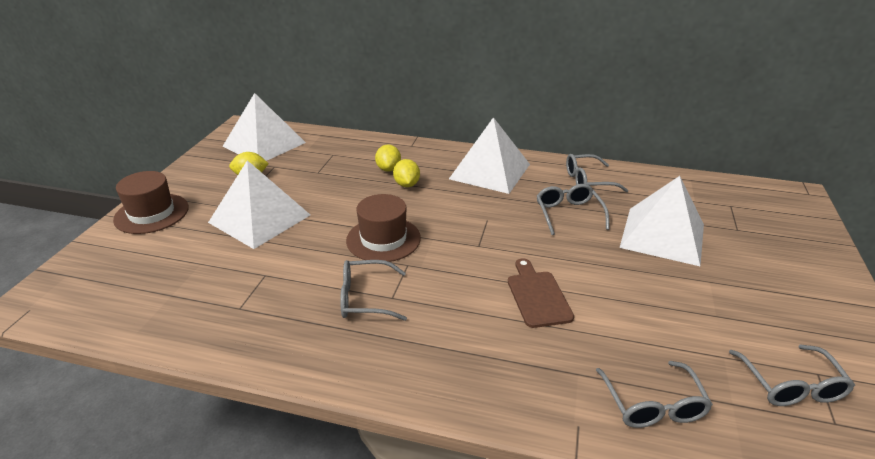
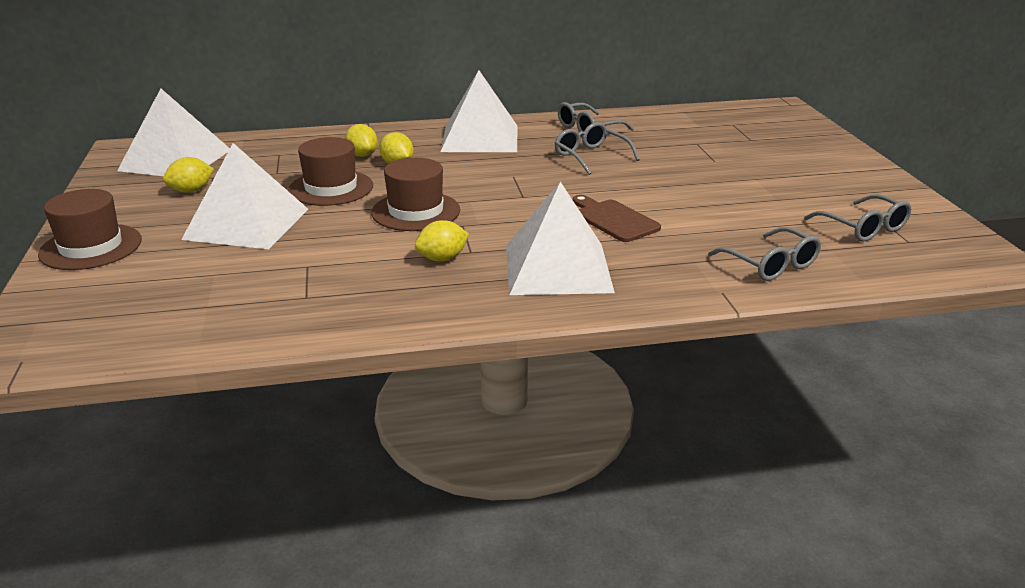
camera: 25 degrees left, 5 degrees down
grey glasses [340,260,407,321] -> yellow lemon [415,220,469,261]
white pyramid [620,176,704,266] -> white pyramid moved to [506,182,615,295]
none -> brown hat [288,137,373,206]

